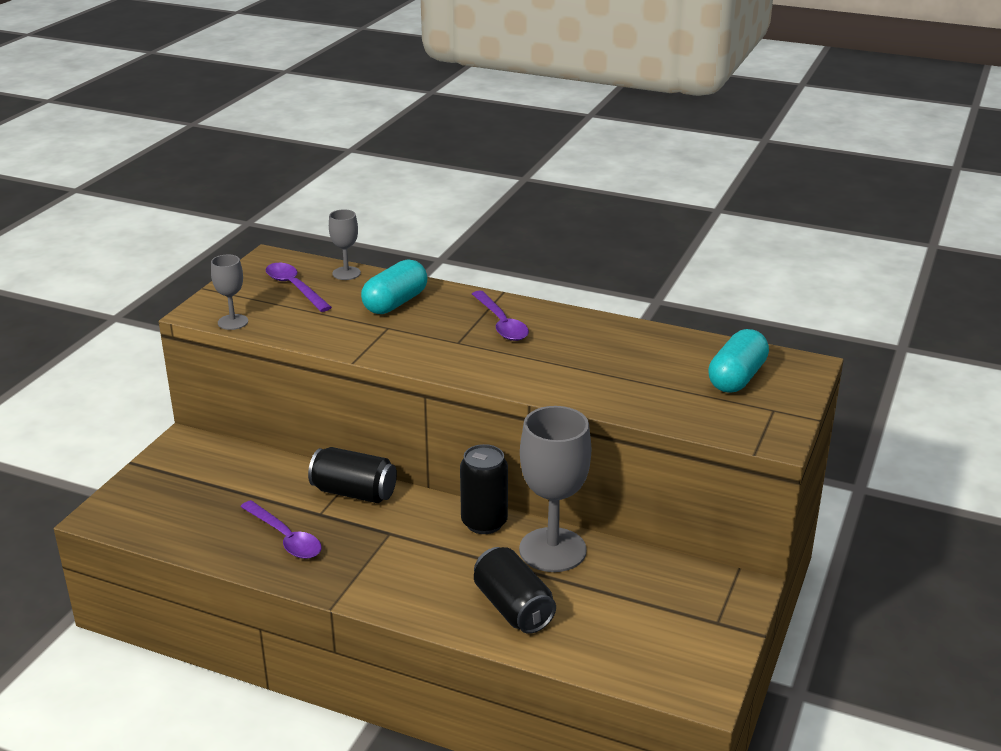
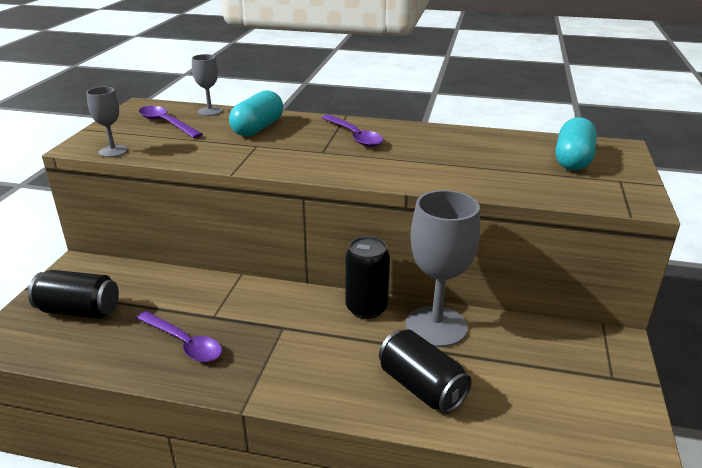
camera: 10 degrees left, 0 degrees up
black can [308,447,397,503] -> black can moved to [28,270,119,319]

